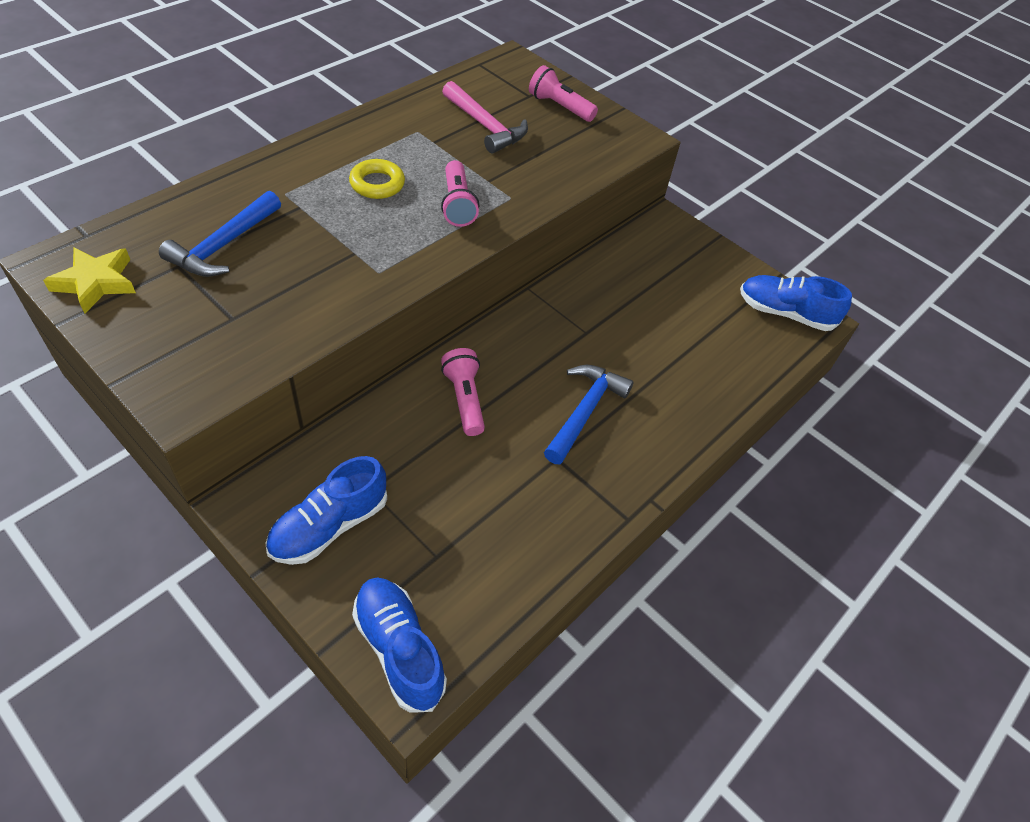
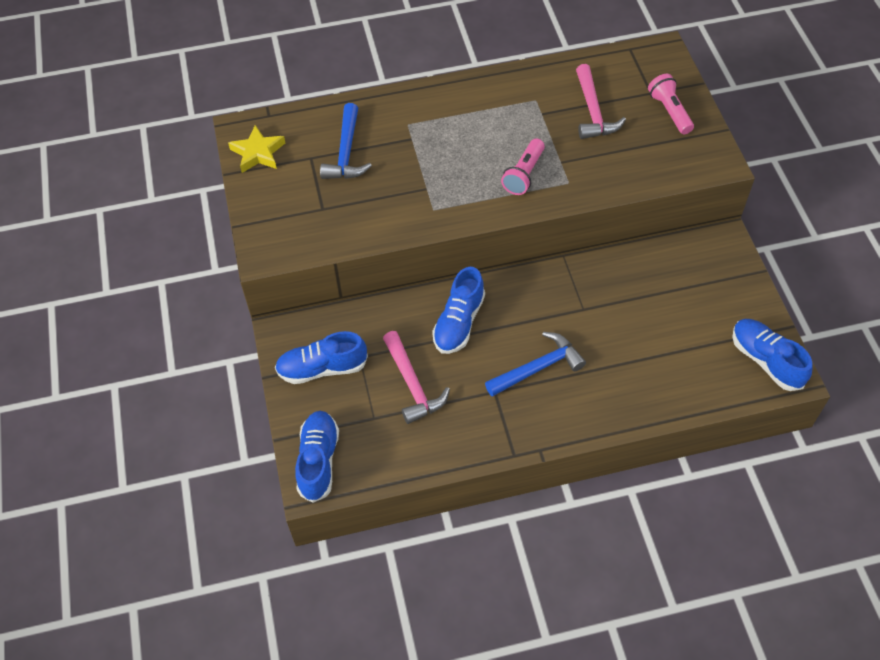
camera: 40 degrees right, 5 degrees up
blue hammer [159,191,281,277] -> blue hammer turned 60 degrees counterclockwise [320,103,372,179]
yellow ring [349,159,405,199] -> none
pink flashlight [441,348,485,436] -> blue shoe [432,267,485,354]
none -> pink hammer [383,331,450,424]

